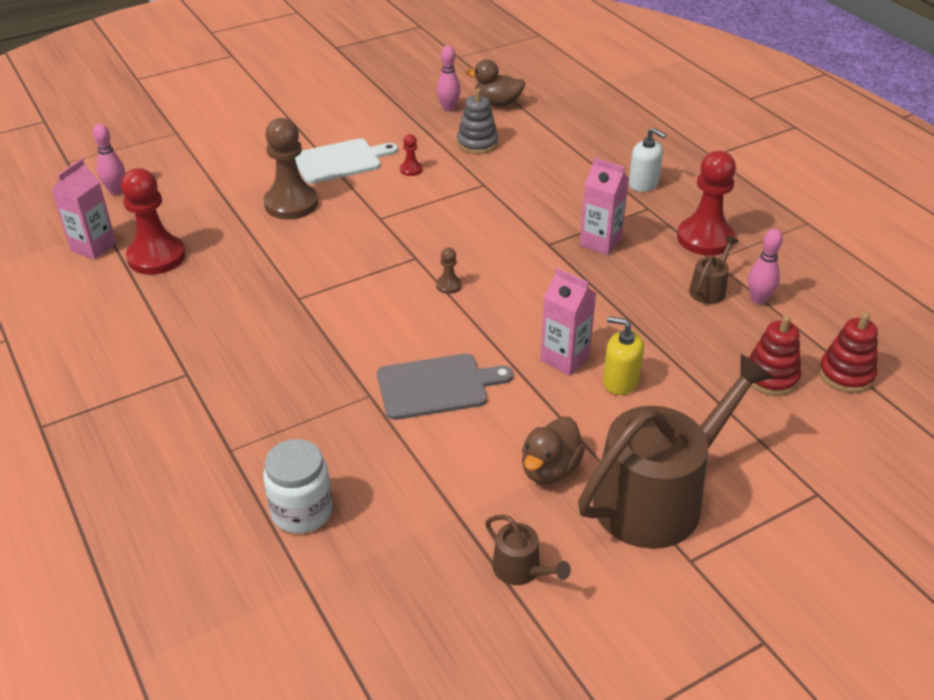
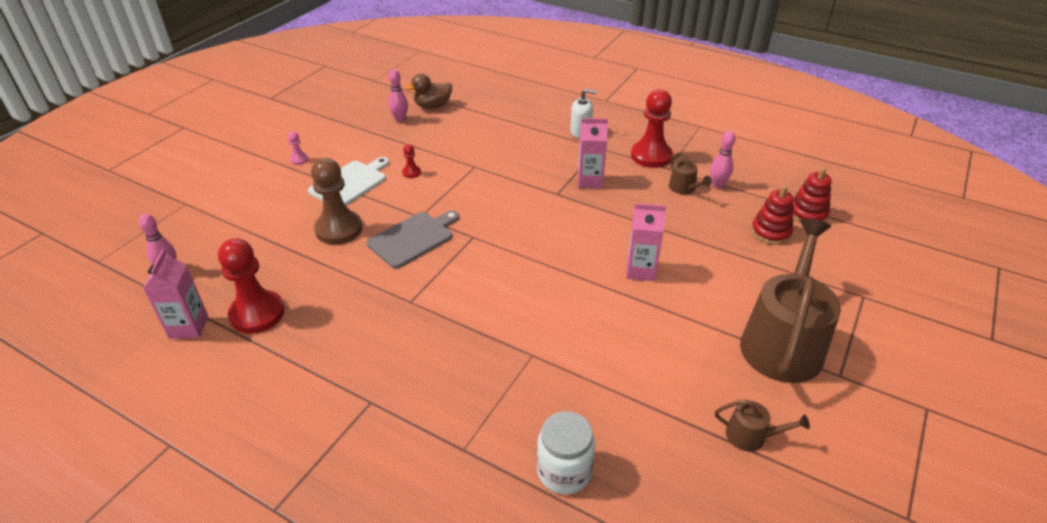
camera: 30 degrees left, 0 degrees up
grey cutting board [377,354,514,420] -> grey cutting board moved to [367,211,459,268]
brown pawn [436,248,462,294] -> none
grey stacking toy [457,88,498,154] -> none
brown duck [522,417,585,484] -> none
yellow soap dispenser [603,317,644,395] -> none
brown watering can [689,236,738,304] -> brown watering can turned 150 degrees clockwise [669,152,712,194]
none -> pink pawn [288,132,308,165]

